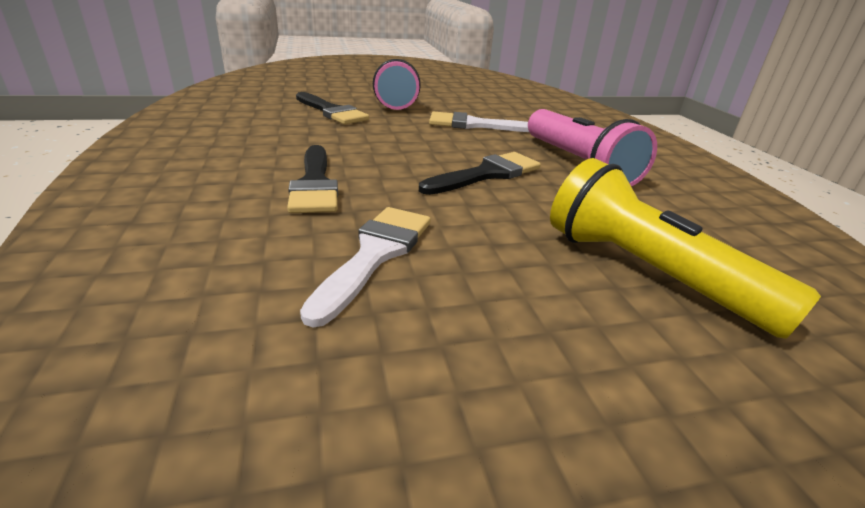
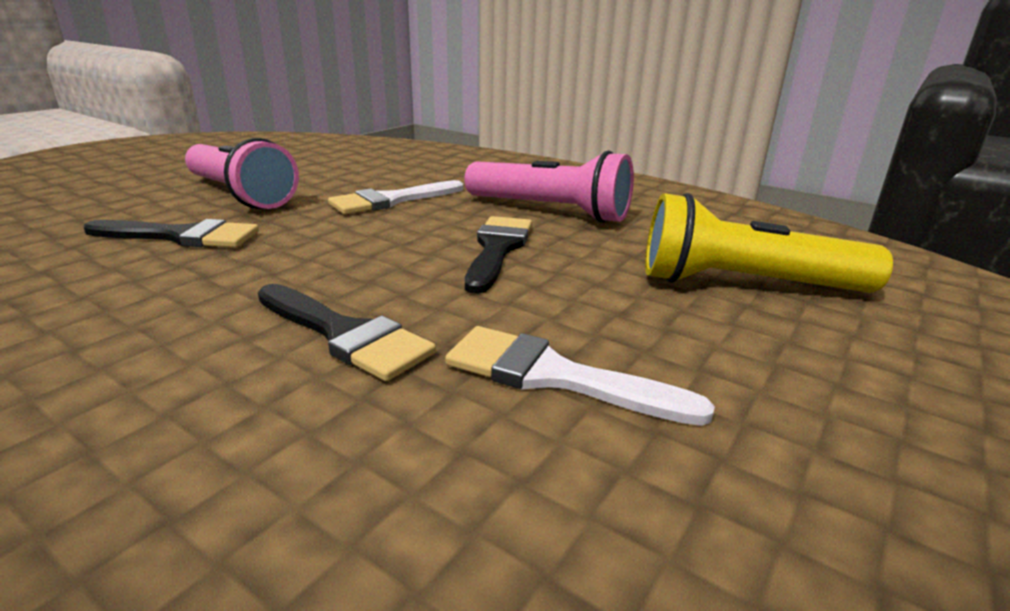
camera: 40 degrees left, 5 degrees down
white brush [300,207,431,328] -> white brush turned 45 degrees counterclockwise [445,326,715,426]

